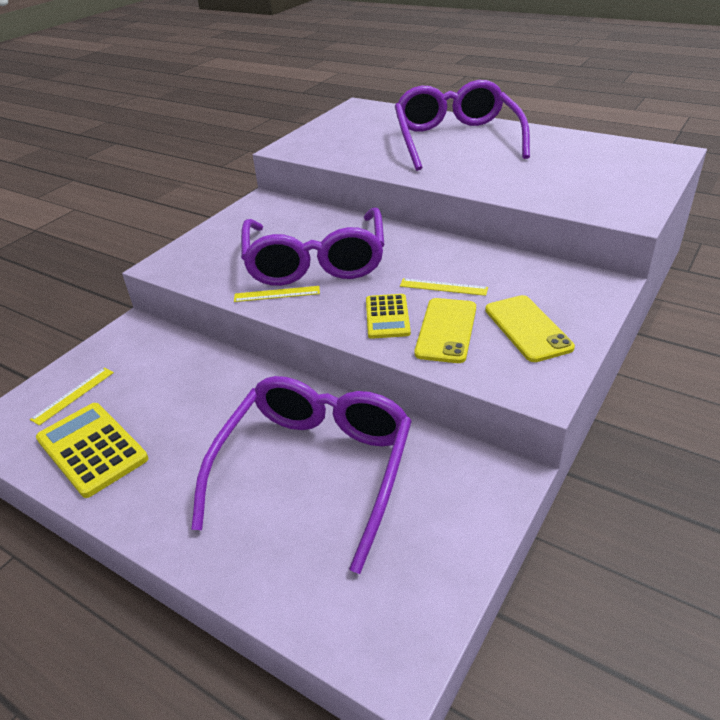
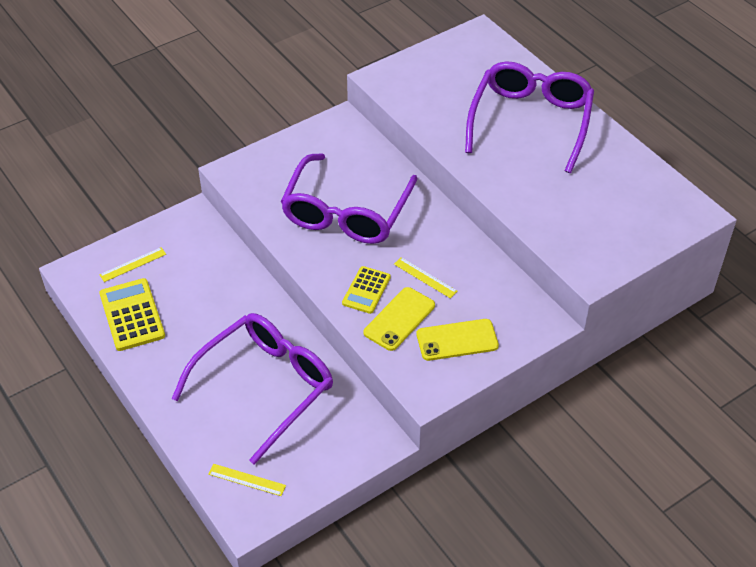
camera: 20 degrees right, 10 degrees up
yellow ruler [234,286,320,302] -> yellow ruler moved to [208,464,286,496]
yellow phone [485,295,575,362] -> yellow phone turned 75 degrees clockwise [417,319,499,361]

